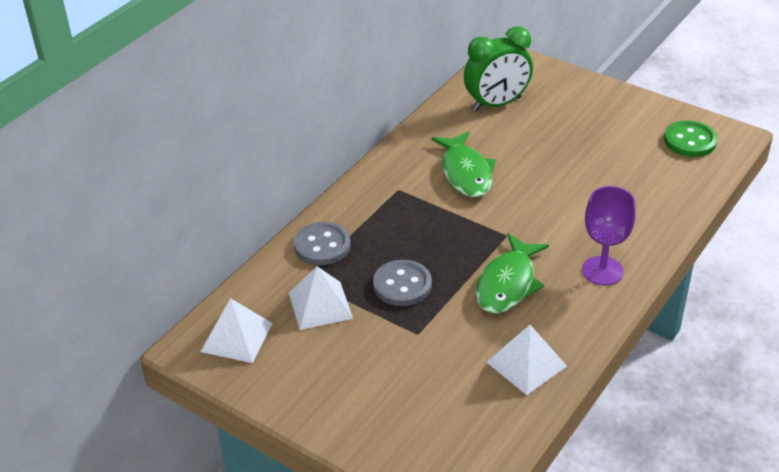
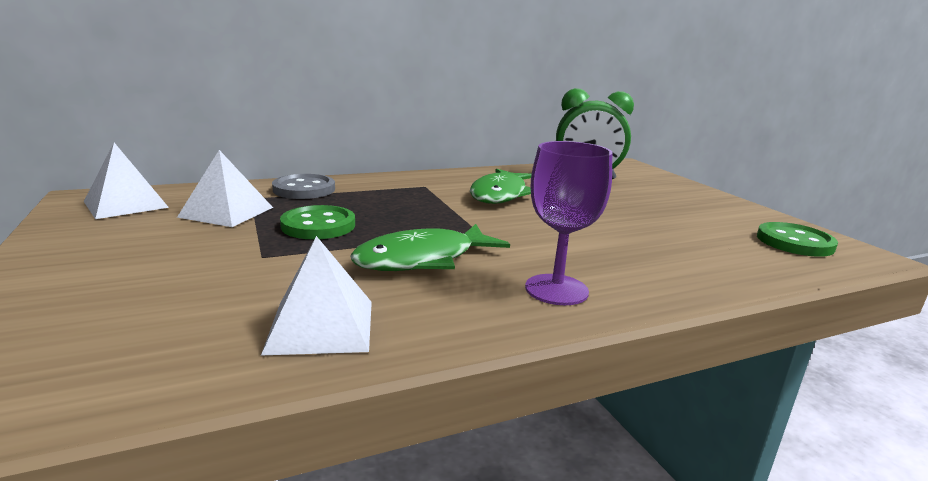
camera: 30 degrees right, 20 degrees down
grey button [373,260,432,306] -> green button [280,205,355,239]

